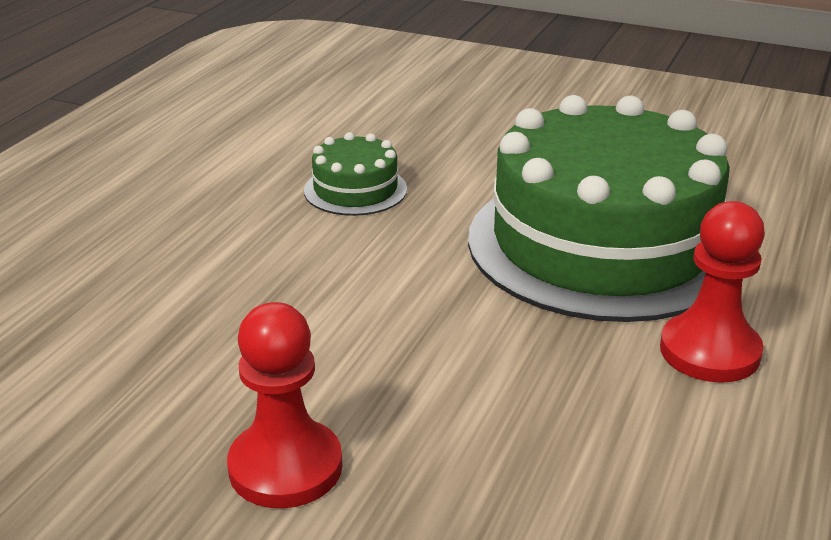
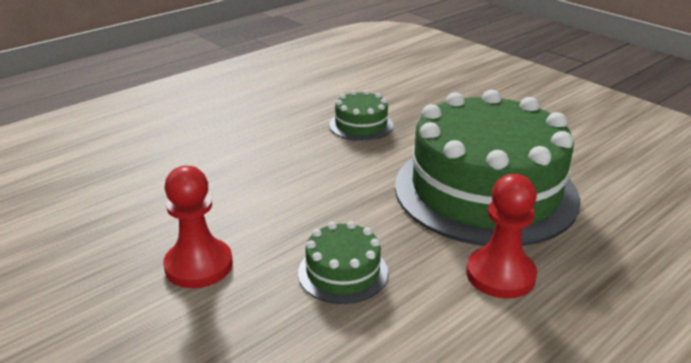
camera: 25 degrees right, 0 degrees up
none -> green cake [298,221,388,304]

